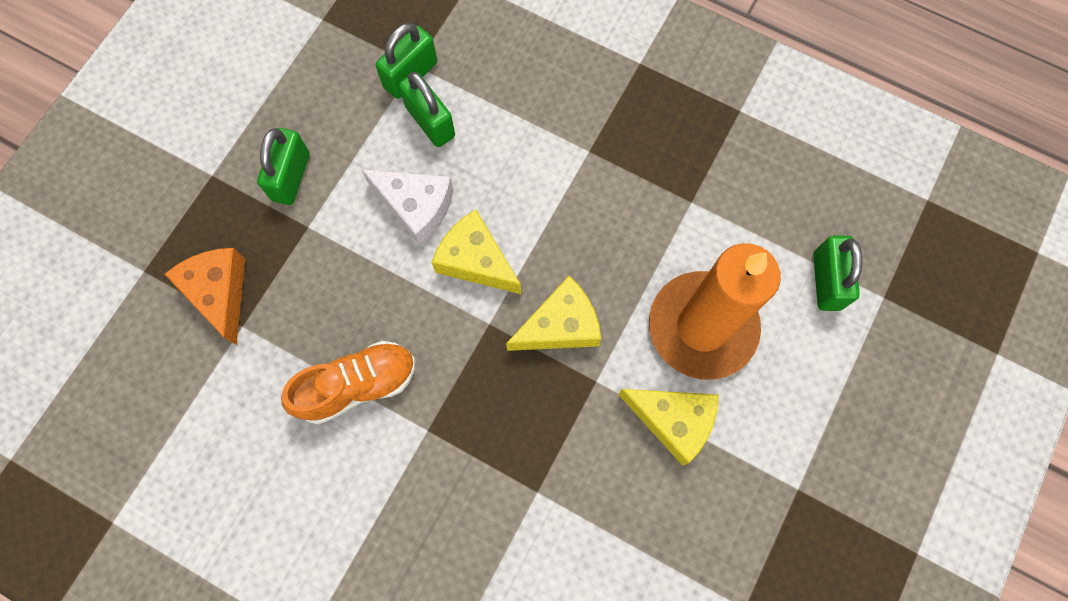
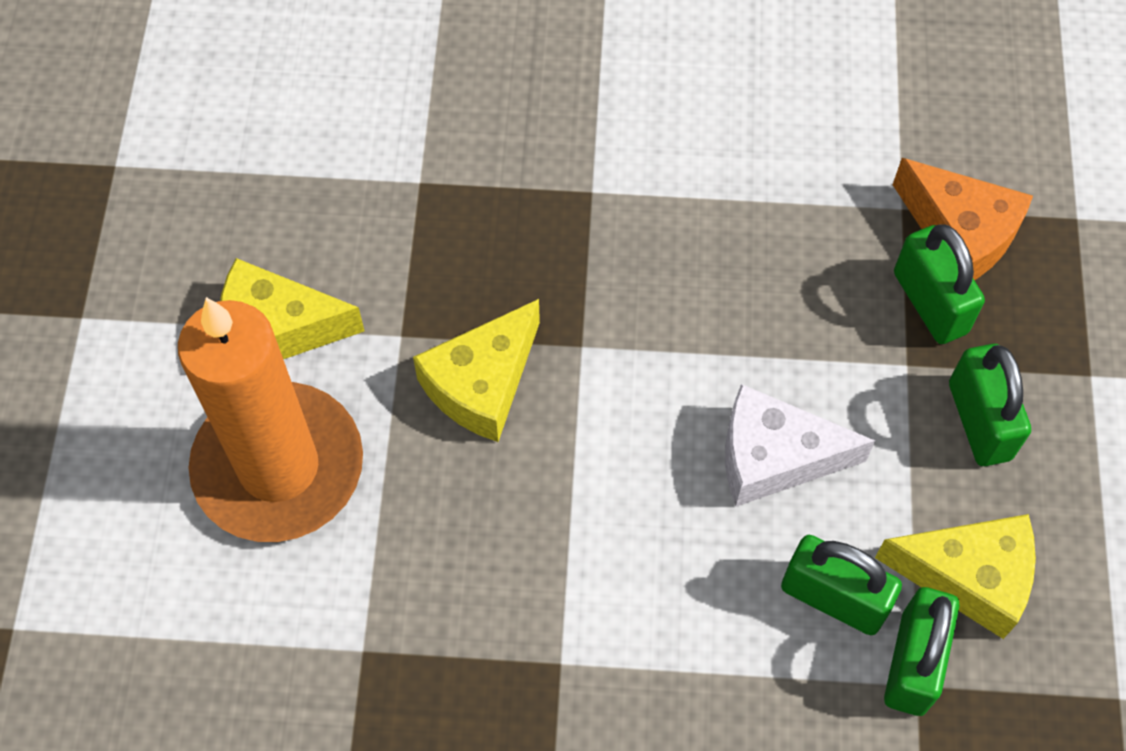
camera: 155 degrees right, 10 degrees down
orange shoe [281,341,415,425] -> none
yellow cheese [431,210,521,294] -> yellow cheese moved to [875,514,1036,639]
green padlock [813,236,862,311] -> green padlock moved to [894,224,985,344]

